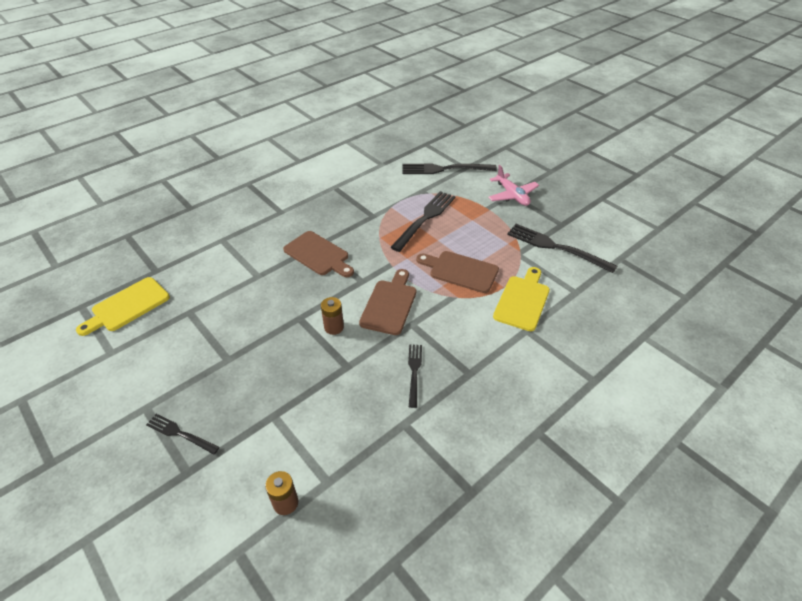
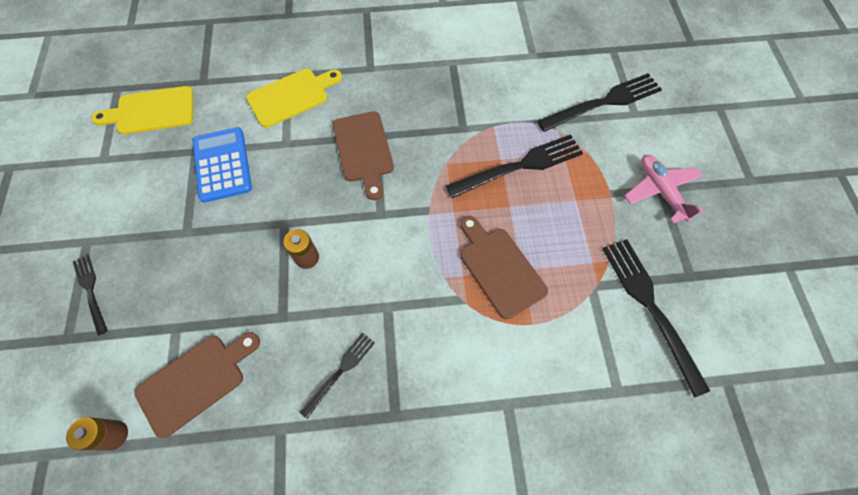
camera: 35 degrees right, 20 degrees up
brown cutting board [359,269,416,335] -> brown cutting board moved to [134,332,260,438]
black fork [402,164,497,174] -> black fork turned 120 degrees clockwise [537,73,662,132]
pink plane [488,165,539,206] -> pink plane turned 150 degrees clockwise [624,155,703,224]
yellow cutting board [493,267,550,331] -> yellow cutting board moved to [246,69,342,128]
none -> blue calculator [193,127,252,203]

